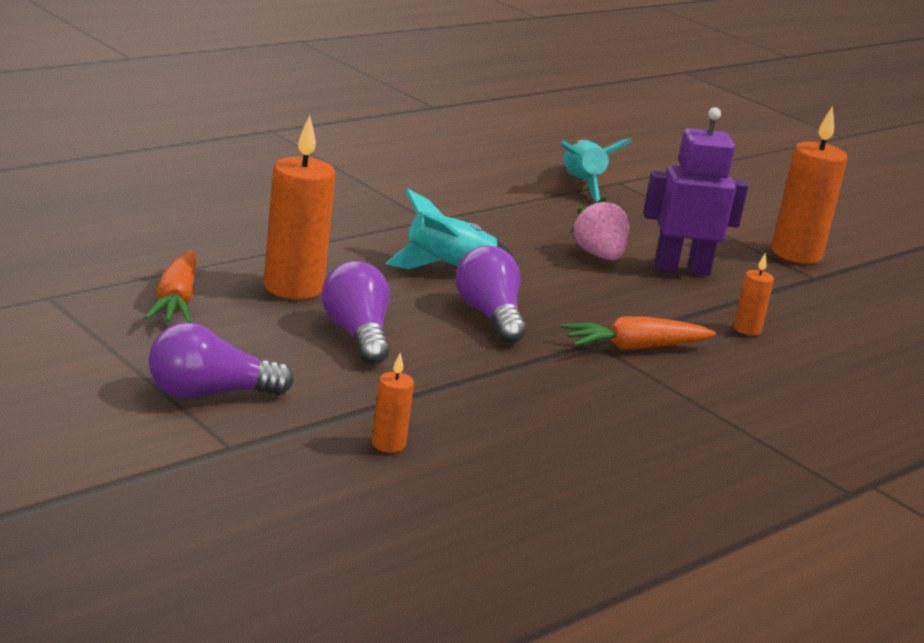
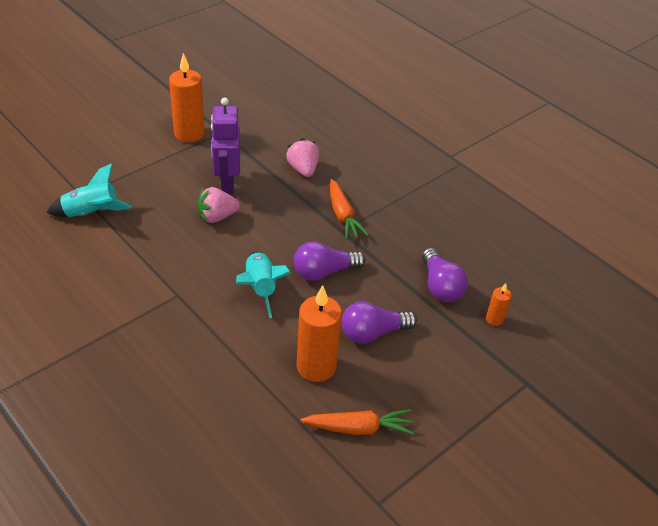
camera: 90 degrees left, 20 degrees up
purple light bulb [149,322,294,399] -> purple light bulb moved to [422,248,468,302]
orange candle [734,252,774,336] -> pink strawberry [286,138,319,177]

